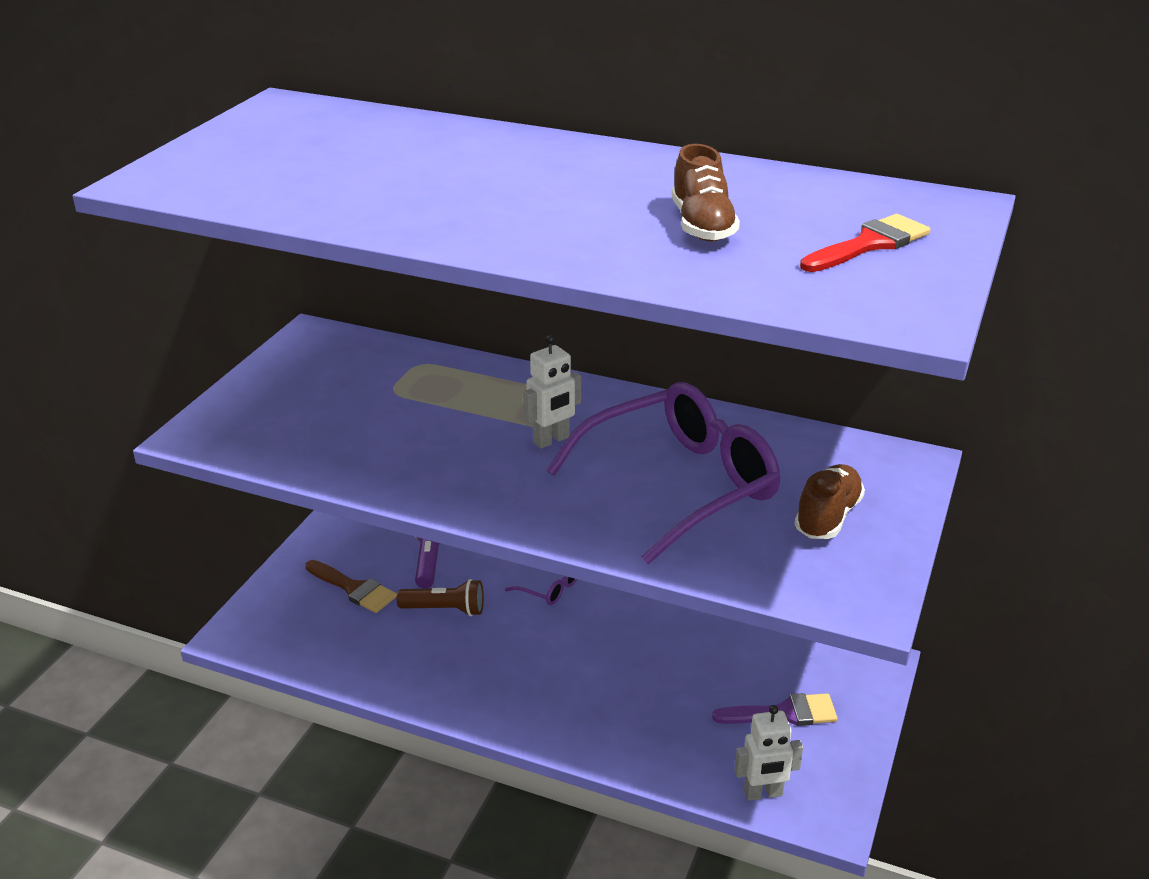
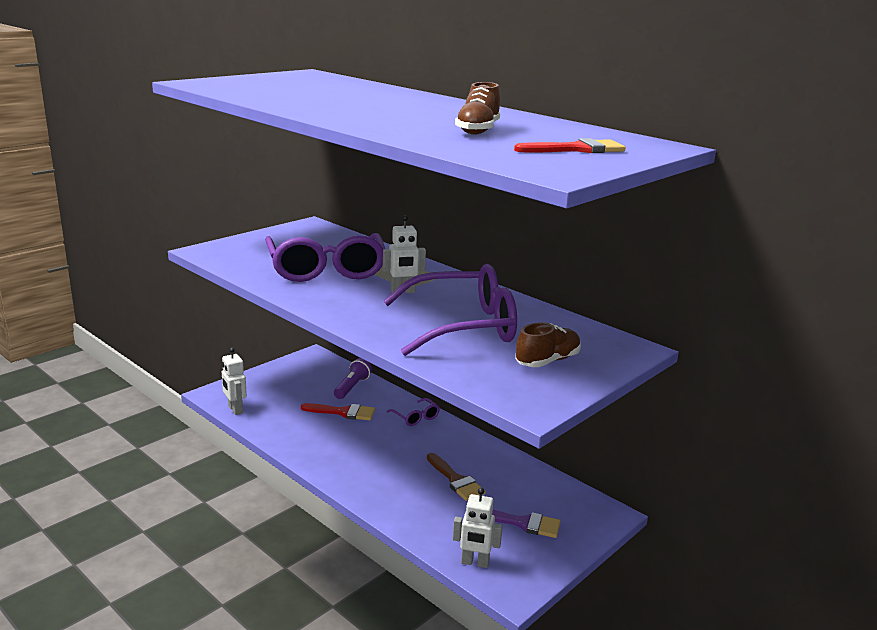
camera: 20 degrees right, 10 degrees down
brown brush [305,560,397,613] -> brown brush moved to [427,453,486,501]
brown flashlight [397,579,484,616] -> red brush [301,403,375,421]
none -> white robot [222,348,247,415]
none -> purple glasses [265,233,385,282]

